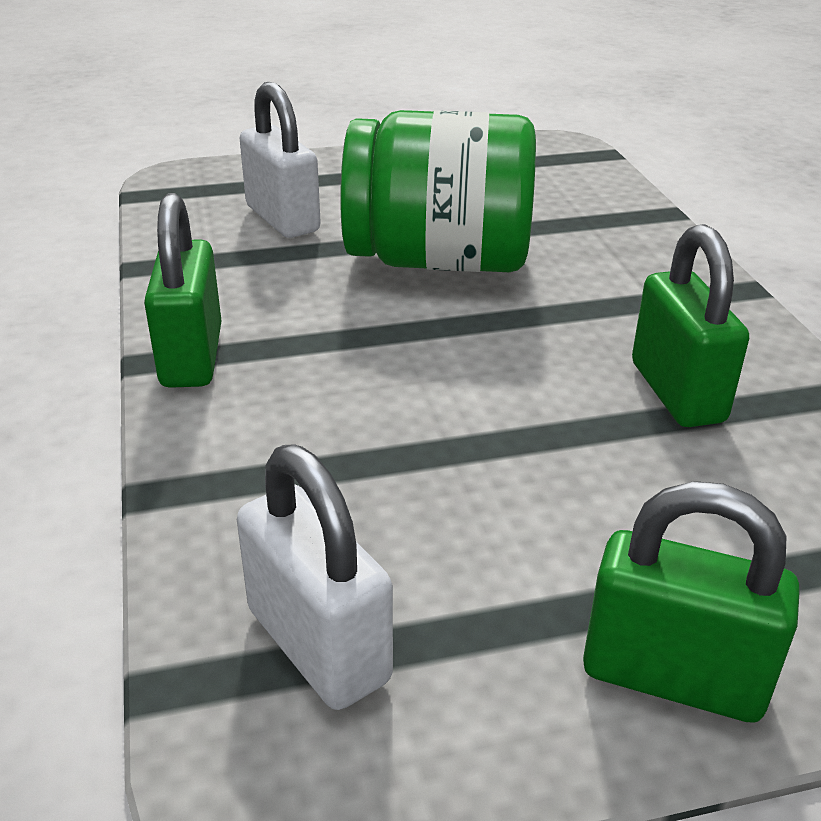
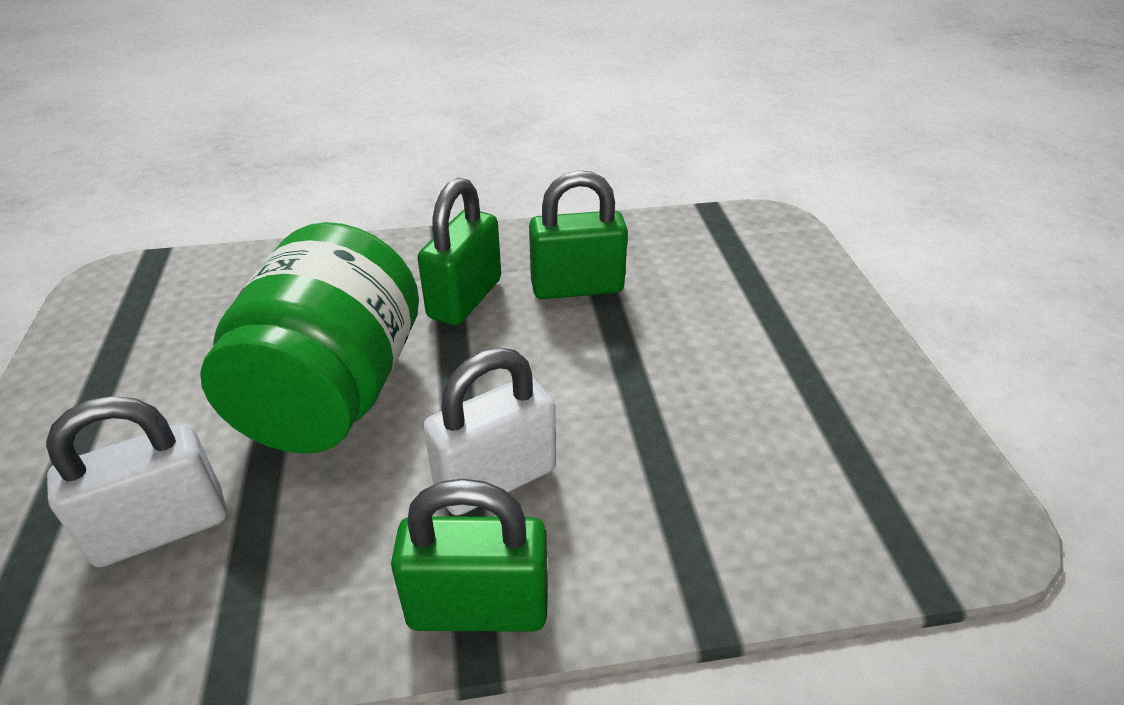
camera: 85 degrees left, 5 degrees up
white padlock [237,444,393,710] -> white padlock moved to [423,348,556,516]
green padlock [583,481,800,723] -> green padlock moved to [417,177,501,326]

